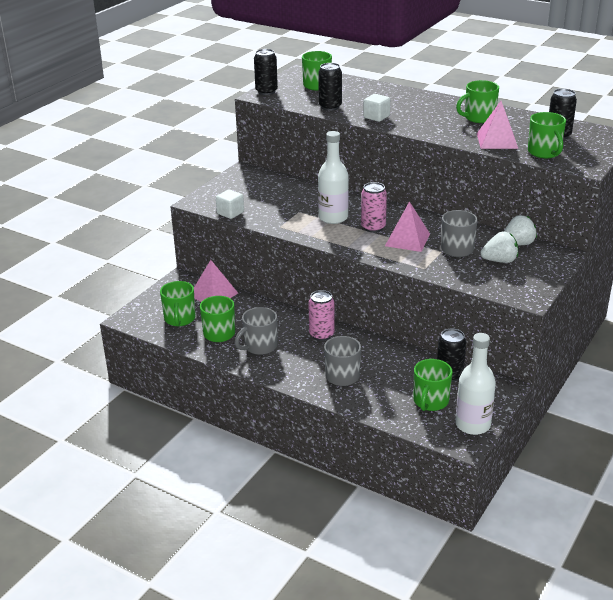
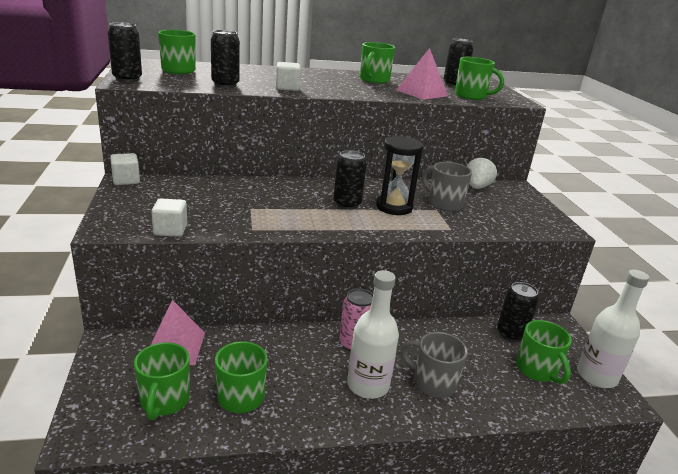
camera: 45 degrees left, 5 degrees down
green mug [160,281,195,326] -> green mug turned 45 degrees clockwise [134,342,190,420]
grey mug [235,307,277,355] -> none
white bottle [318,131,349,224] -> white bottle moved to [347,270,399,399]
pink can [361,182,387,233] -> black can [333,150,367,210]
pink pyramid [385,201,430,252] -> black hourglass [376,136,424,215]
white strawberry [480,231,518,263] -> none
none -> white cube [110,153,140,185]

